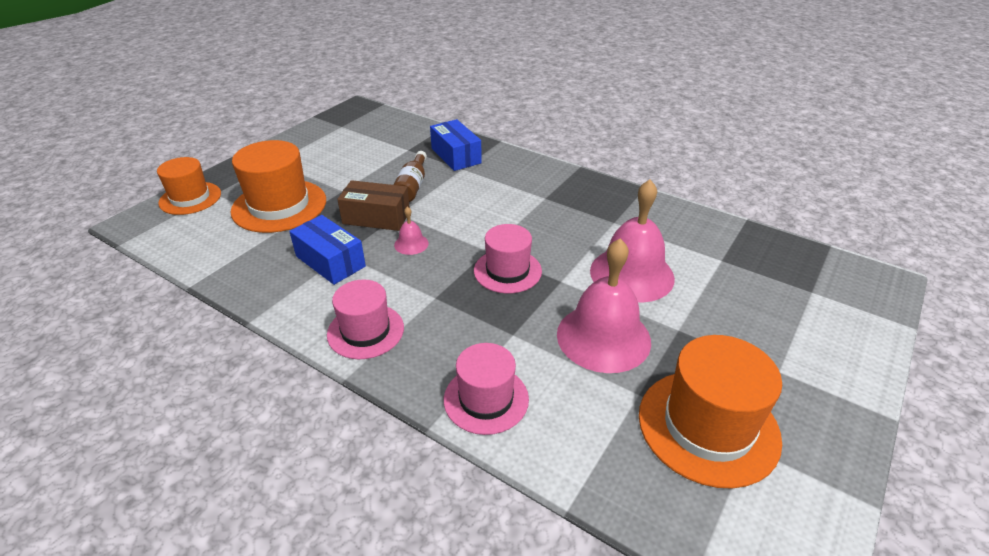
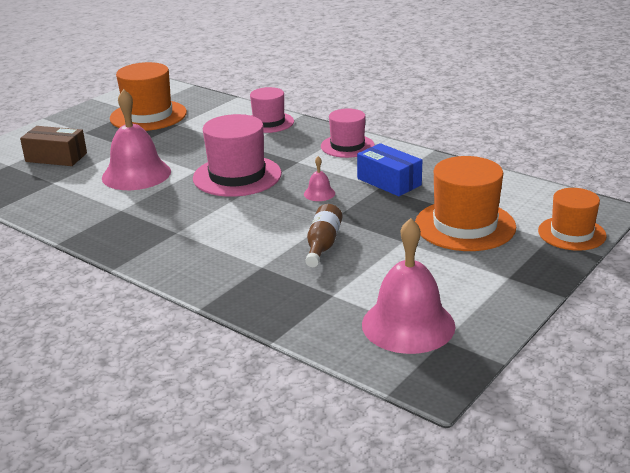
camera: 175 degrees left, 10 degrees down
brown box [337,180,410,231] -> brown box moved to [20,126,87,166]
blue box [430,119,482,171] -> none
pink hat [474,224,542,293] -> pink hat [193,114,282,197], size x1.55
pink bell [557,239,651,373] -> pink bell moved to [362,218,455,354]

